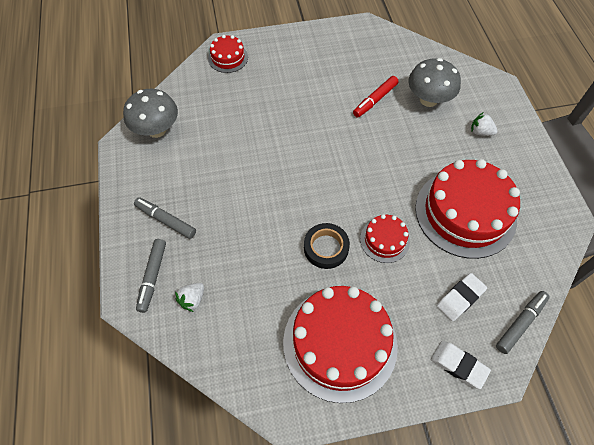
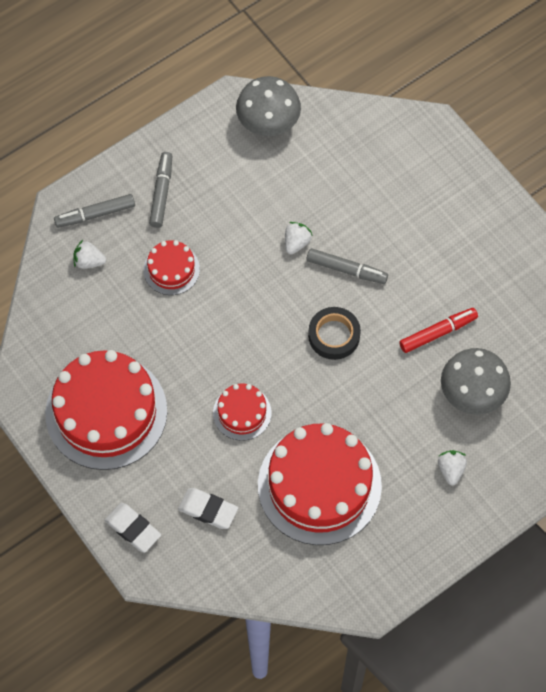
camera: 65 degrees right, 5 degrees up
red cake [208,35,248,73] -> red cake moved to [143,240,200,295]
black tape [304,223,350,269] -> black tape moved to [308,307,361,360]
red marker [353,76,399,118] -> red marker turned 135 degrees clockwise [399,308,478,353]
white eraser [431,341,491,389] -> white eraser turned 60 degrees counterclockwise [105,503,161,553]
grey marker [496,291,550,354] -> grey marker moved to [307,248,388,284]
none -> white strawberry [285,222,313,254]

